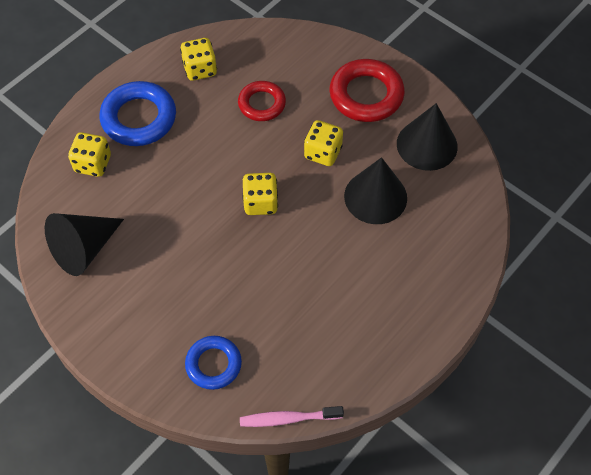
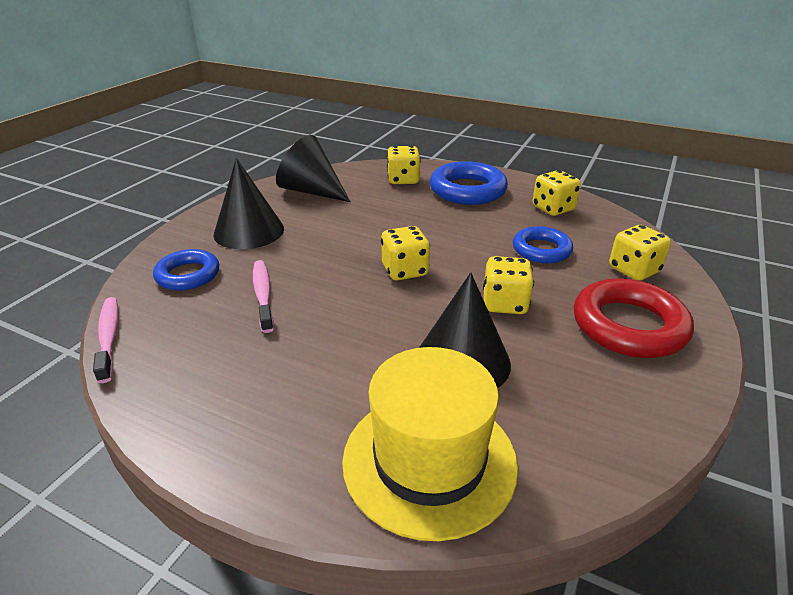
camera: 75 degrees right, 25 degrees down
red ring [238,81,286,121] -> blue ring [513,226,573,263]
black cone [397,103,458,171] -> black cone moved to [213,158,284,249]
none -> pink toothbrush [253,260,274,333]
none -> yellow hat [342,347,518,541]
none -> yellow dice [609,225,671,281]

